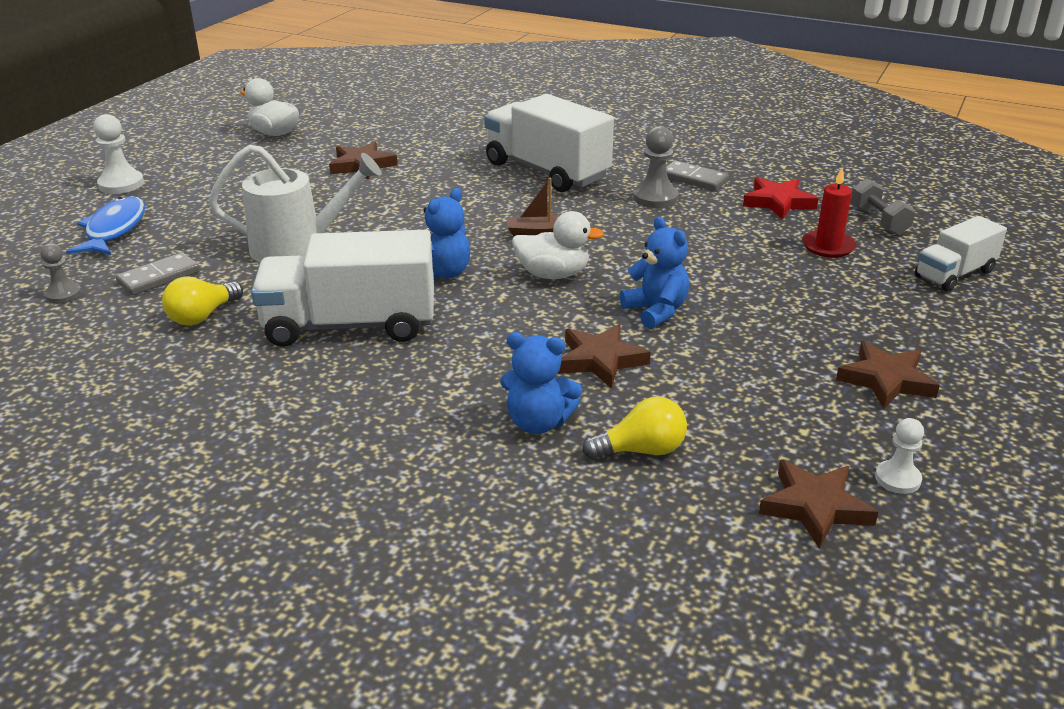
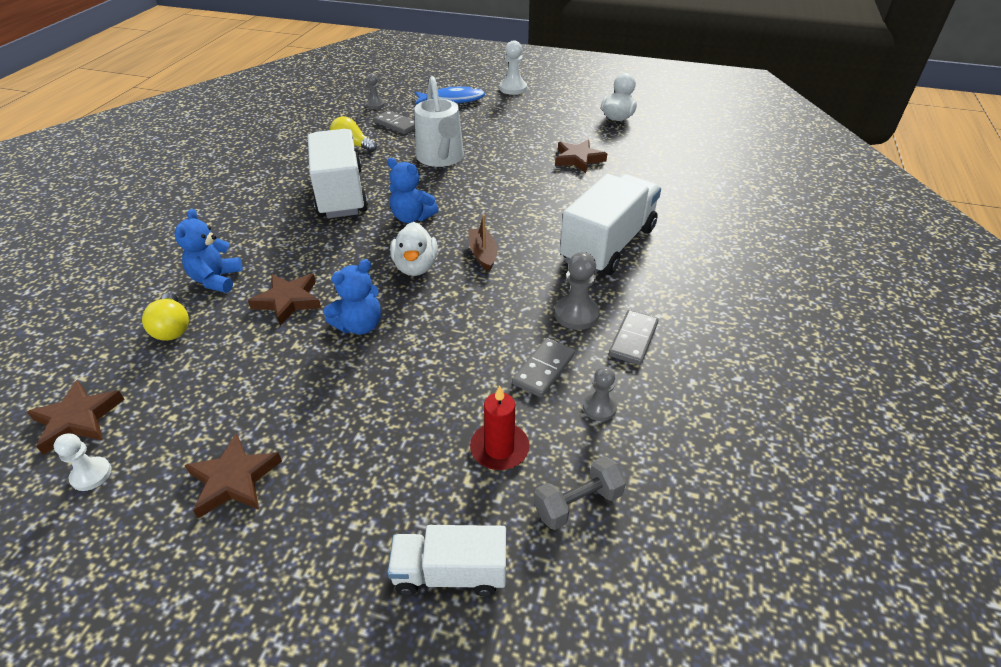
camera: 80 degrees right, 10 degrees up
red star [743,177,819,220] -> grey pawn [583,367,617,421]
white truck [915,216,1007,292] -> white truck turned 45 degrees counterclockwise [388,525,506,596]
none -> grey domino [512,338,575,397]

